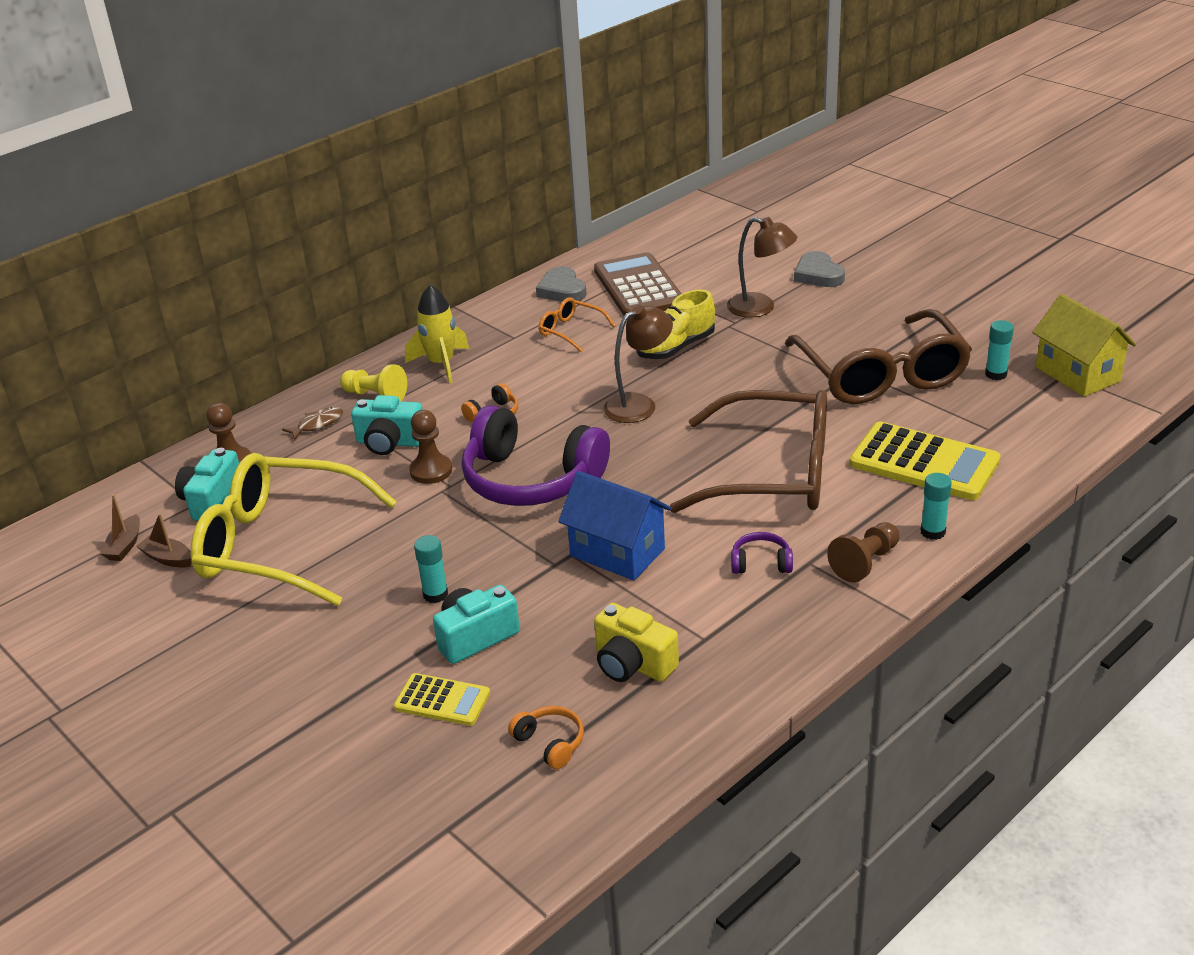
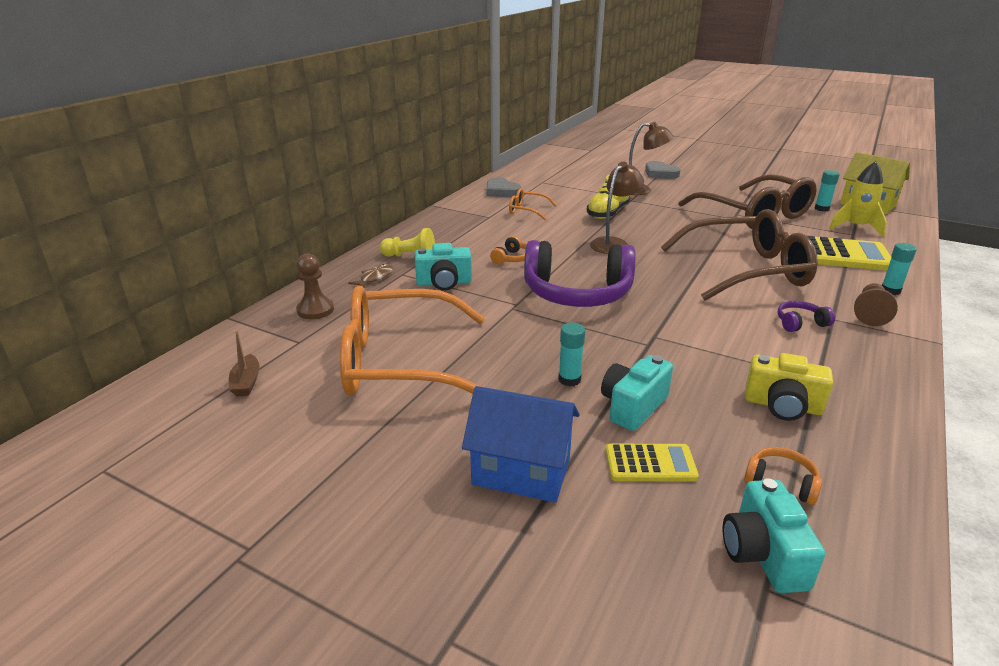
camera: 20 degrees left, 5 degrees down
brown boat [137,513,192,568] -> none
turquoise camera [175,448,239,521] -> turquoise camera moved to [723,478,825,593]
yellow glasses [191,453,397,606] -> orange glasses [340,286,485,396]
yellow rocket [405,285,469,383] -> yellow rocket moved to [829,161,887,237]
brown pawn [409,410,452,484] -> none
blue house [558,471,672,581] -> blue house moved to [462,386,579,503]
brown calculator [594,252,681,316] -> none

